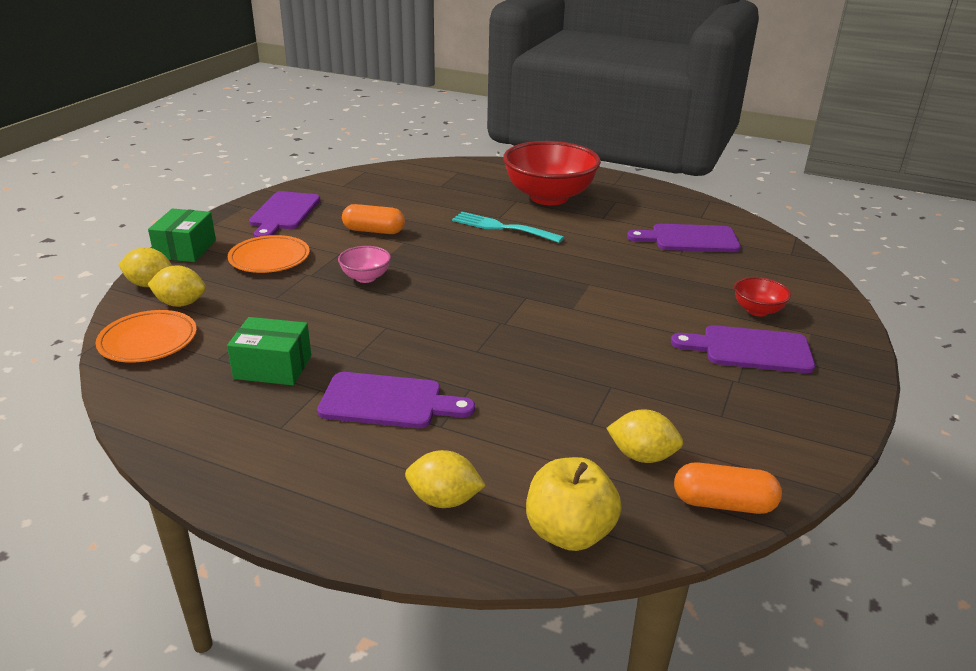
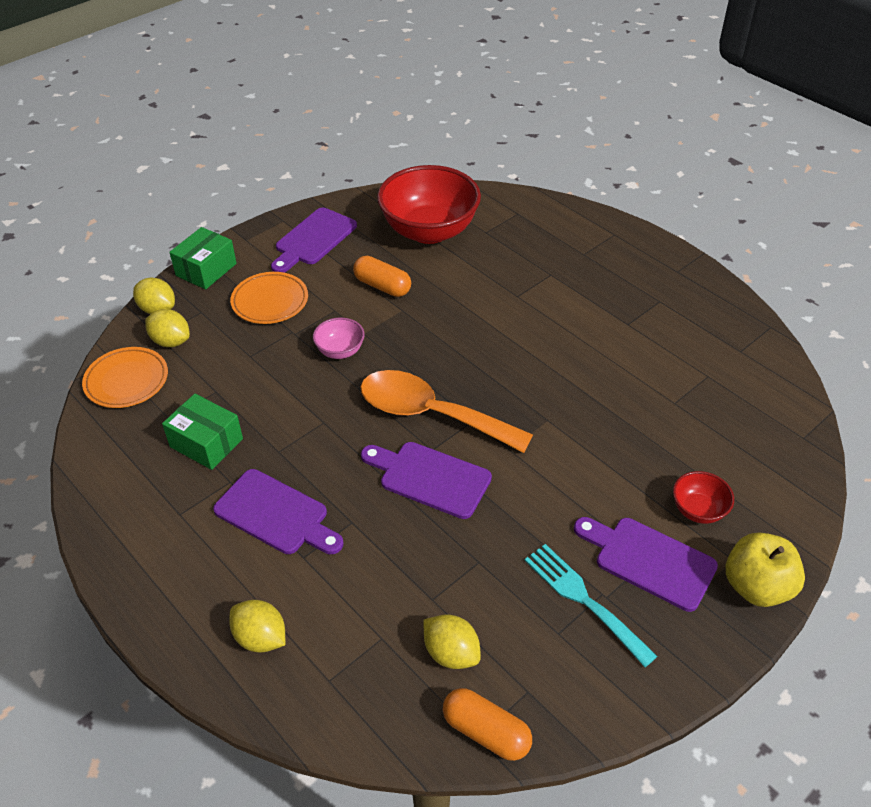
camera: 25 degrees right, 15 degrees up
turquoise fork [452,212,564,243] -> turquoise fork moved to [524,544,658,667]
red bowl [503,141,601,205] -> red bowl moved to [377,165,481,244]
yellow apple [526,457,622,551] -> yellow apple moved to [726,532,805,607]
purple cutting board [627,224,741,252] -> purple cutting board moved to [361,442,492,519]
none -> orange spoon [361,370,533,453]

